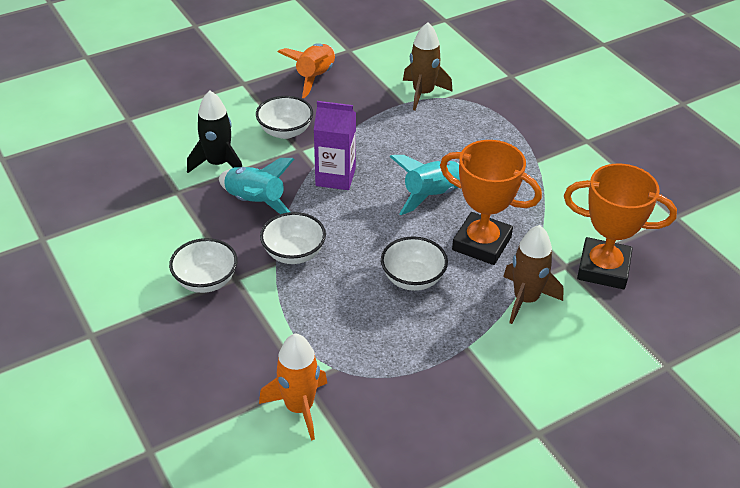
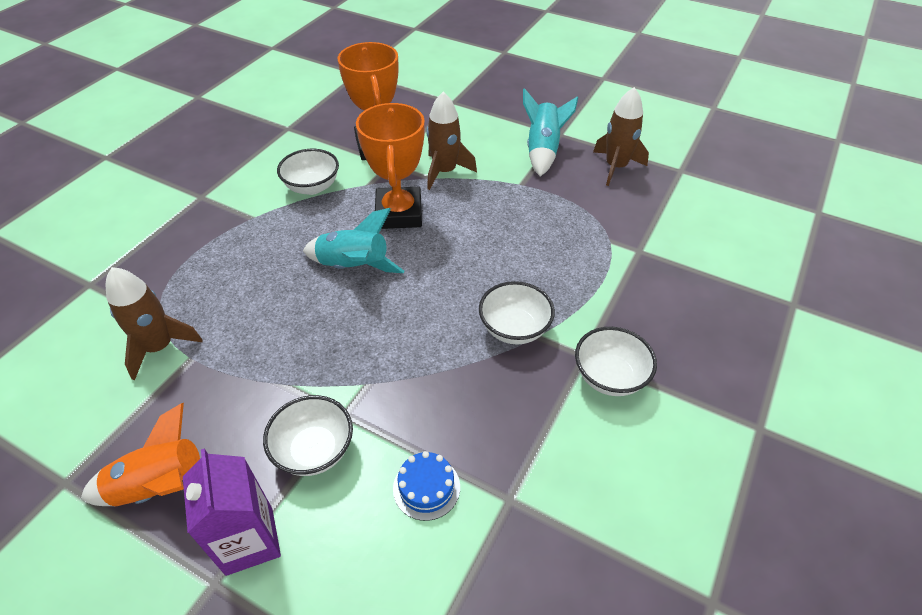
camera: 120 degrees left, 5 degrees up
black rocket [187,91,242,173] -> blue cake [393,451,460,521]
turquoise rocket [219,158,294,214] -> turquoise rocket moved to [523,88,578,176]
orange rocket [259,333,327,441] -> none
purple carton [314,101,356,190] -> purple carton moved to [183,449,281,576]
white bowl [381,236,448,291] -> white bowl moved to [277,149,339,195]
none -> brown rocket [593,87,649,186]

